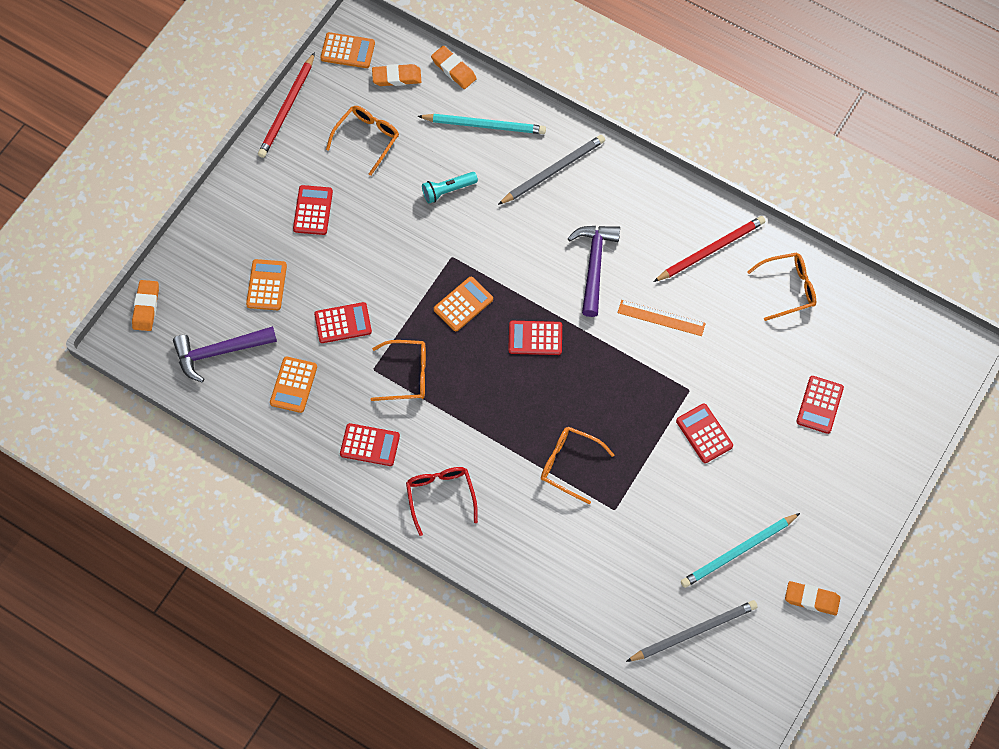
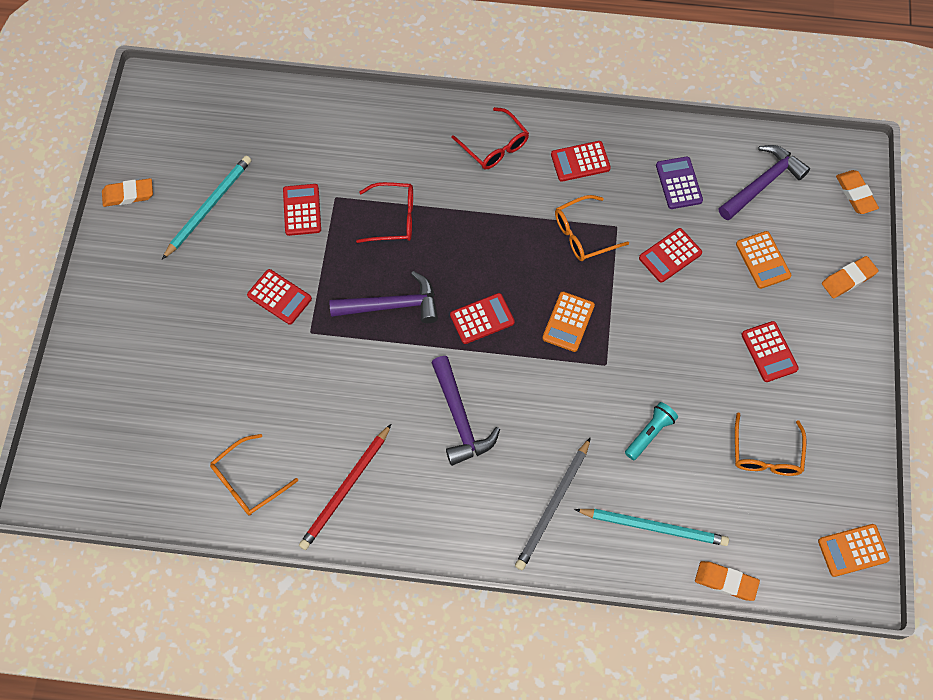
camera: 155 degrees right, 0 degrees up
red pencil [258,52,315,158] -> none
orange calculator [270,357,317,413] -> purple calculator [656,156,703,209]
orange eraser [372,64,421,86] -> orange eraser moved to [822,256,879,298]
turquoise pencil [418,114,546,134] -> turquoise pencil turned 150 degrees counterclockwise [574,509,729,546]
orange glasses [541,427,614,504] -> red glasses [356,182,413,243]
orange ruler [618,300,706,336] -> none
grey pencil [626,600,758,662] -> none
red calculator [796,376,844,434] -> red calculator moved to [283,184,321,236]
none -> purple hammer [329,271,438,323]

